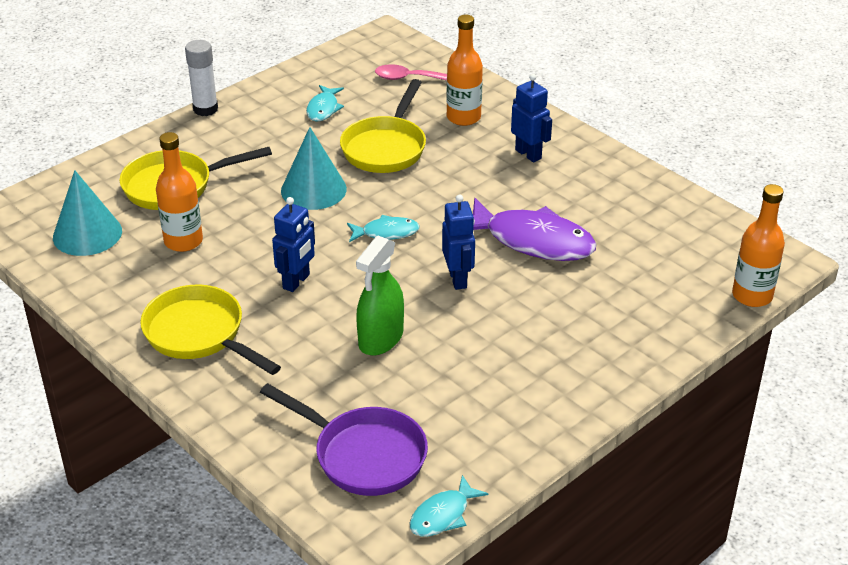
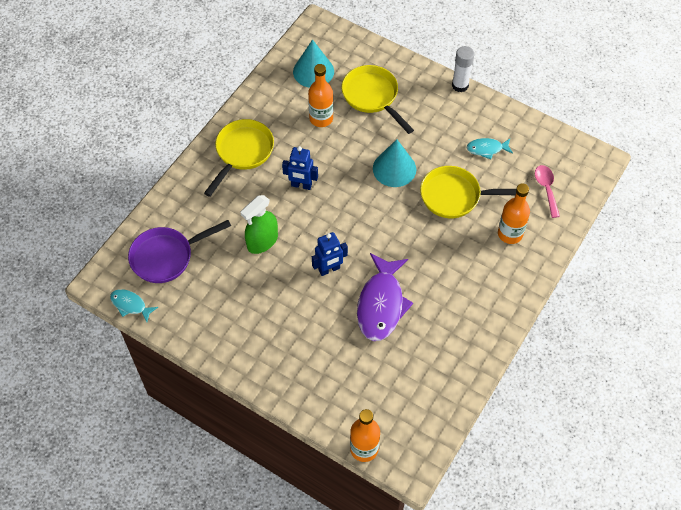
camera: 75 degrees right, 20 degrees up
purple pan [260,383,428,496] -> purple pan turned 45 degrees clockwise [128,220,231,283]
turquoise fish [347,215,420,242] -> none
green spray bottle [356,236,404,355] -> green spray bottle turned 60 degrees counterclockwise [240,195,278,254]
blue robot [511,74,552,162] -> none

